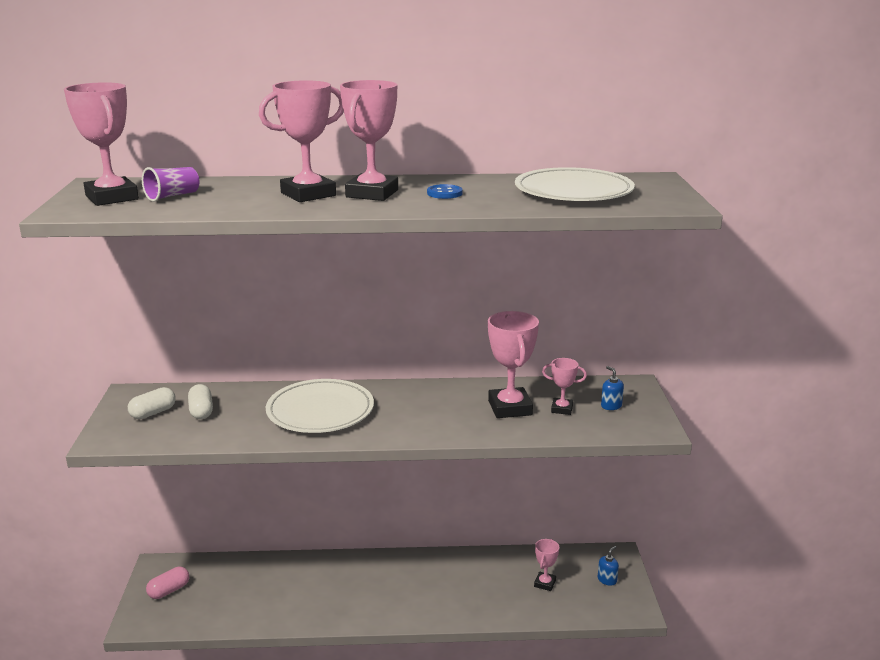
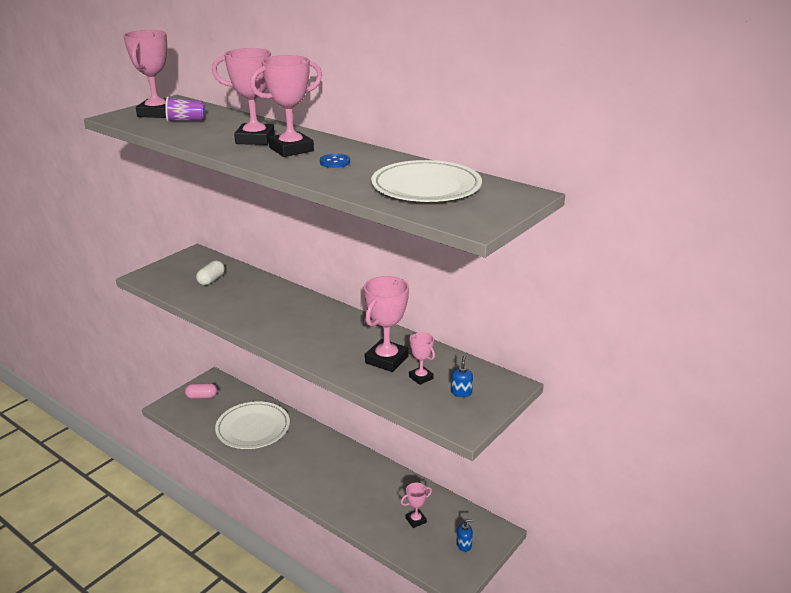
camera: 40 degrees right, 5 degrees up
white capsule [128,387,176,419] -> none
white plate [266,379,374,433] -> white plate moved to [215,401,290,449]

